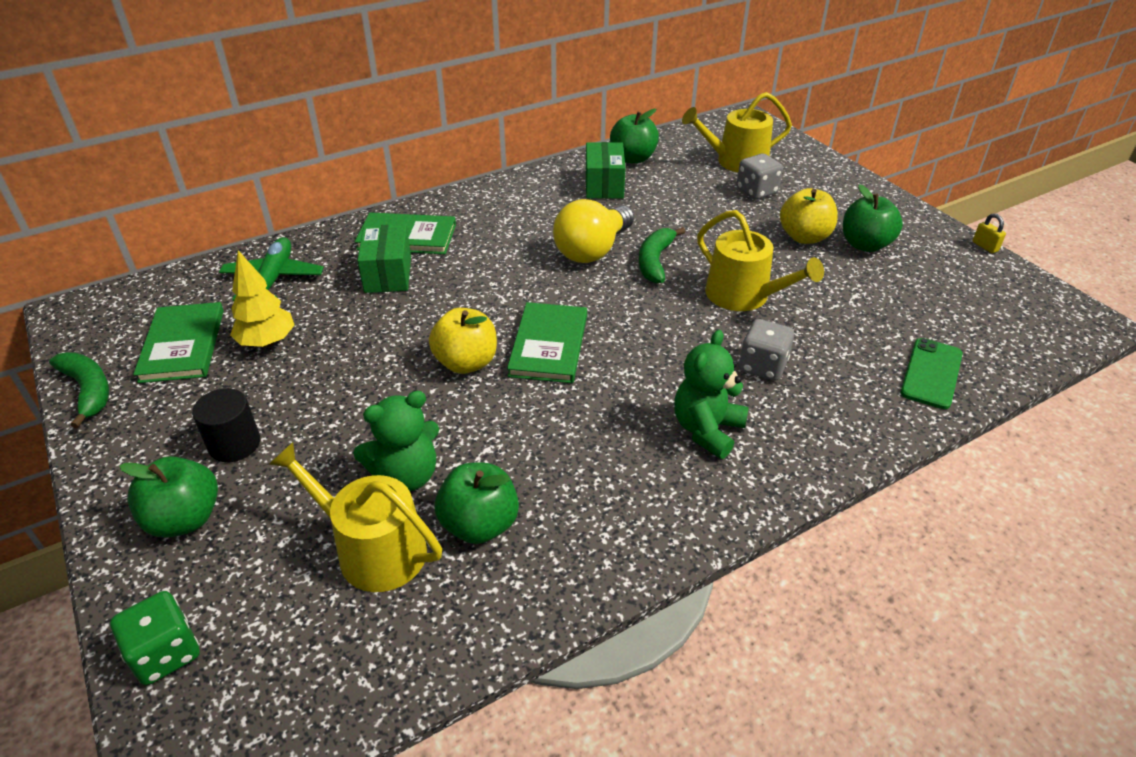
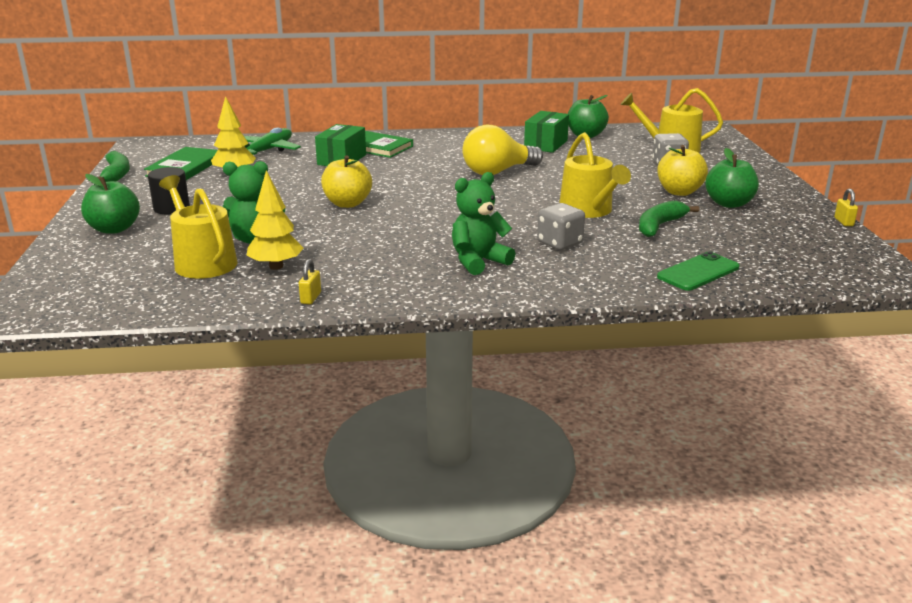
camera: 25 degrees right, 15 degrees down
green dice [110,591,200,685] -> none
green apple [435,463,519,544] -> yellow tree [246,170,304,270]
green book [507,302,587,383] -> none
green banana [639,227,685,283] -> green banana moved to [639,201,699,237]
none -> yellow padlock [299,259,321,304]

